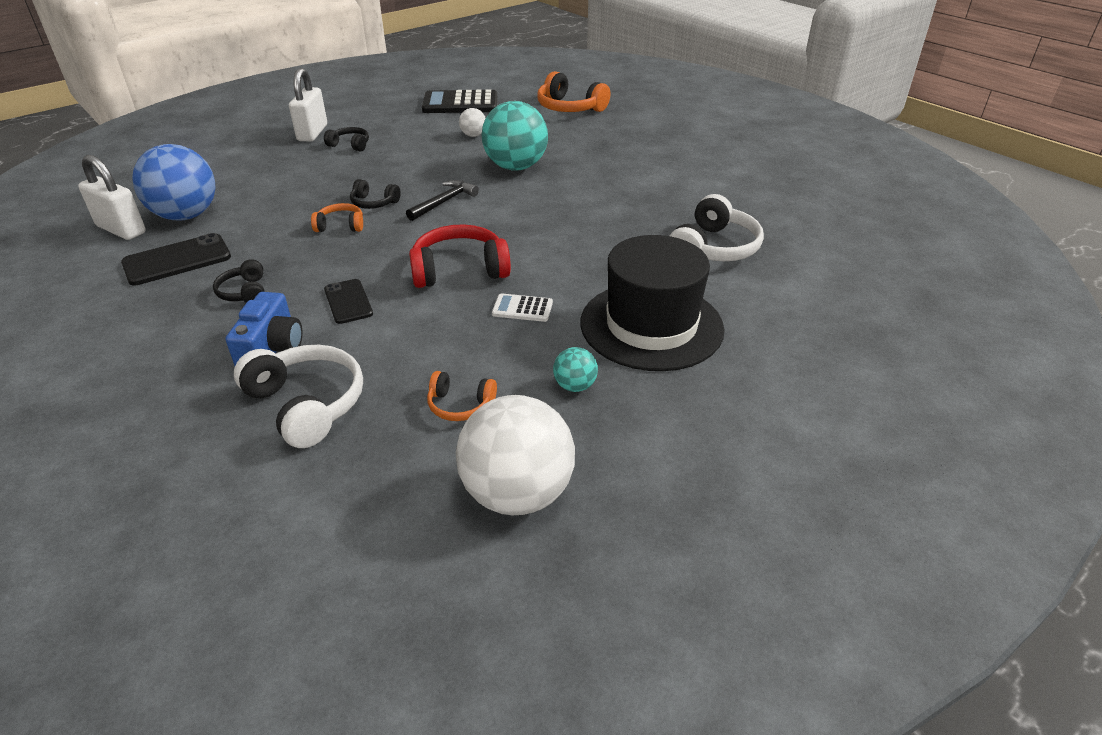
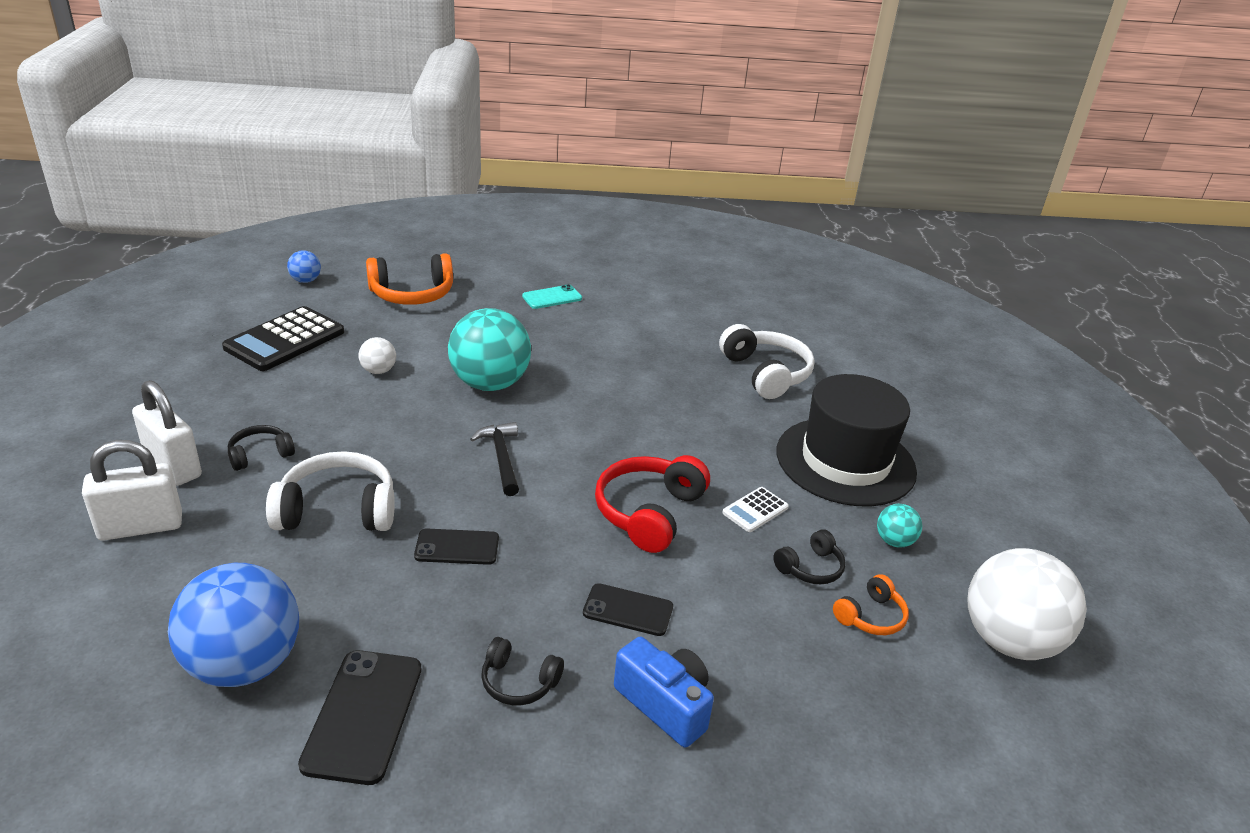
camera: 55 degrees left, 5 degrees down
white padlock [78,155,146,240] -> white padlock moved to [82,440,182,541]
white headphones [234,345,363,448] -> white headphones moved to [266,451,395,531]
orange headphones [311,203,363,232] -> black phone [414,529,499,565]
black headphones [350,179,401,209] -> black headphones moved to [773,529,846,584]
none -> blue ball [287,250,321,283]
none -> turquoise phone [522,284,582,309]

